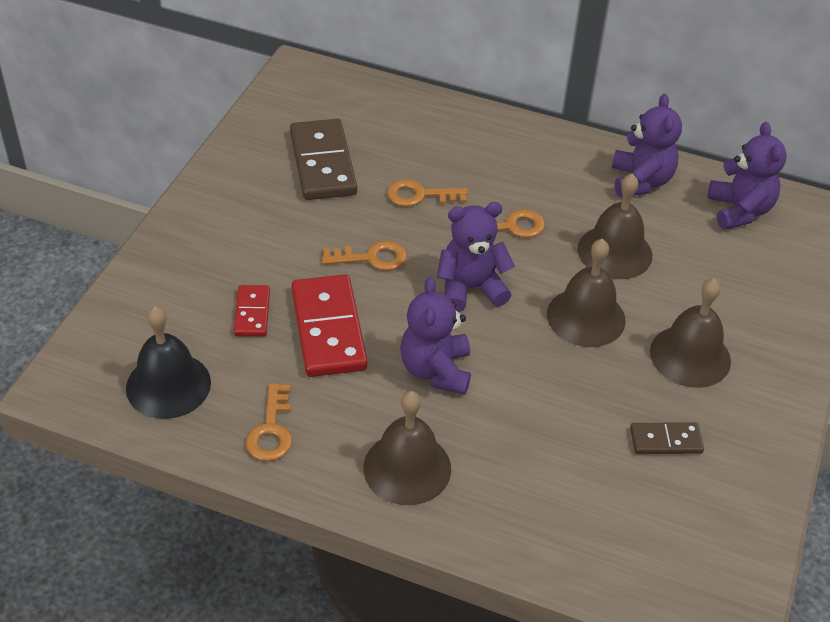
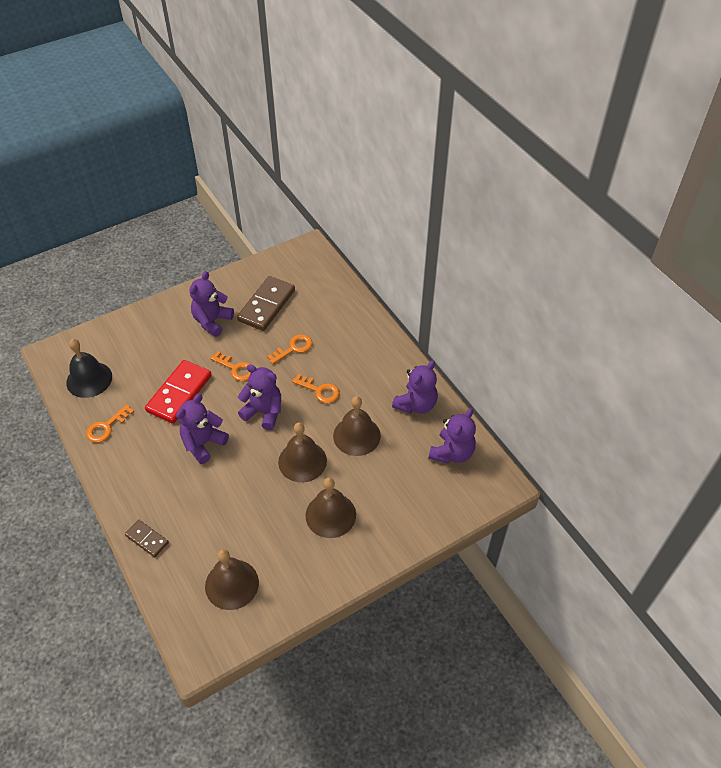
camera: 40 degrees right, 5 degrees up
red domino [234,285,270,337] -> none
brown bell [363,391,451,505] -> brown bell moved to [205,549,259,610]
orange key [387,179,468,207] -> orange key turned 105 degrees clockwise [267,334,313,364]
brown domino [630,422,704,454] -> brown domino moved to [125,520,169,557]
none -> purple teddy bear [190,271,234,337]

